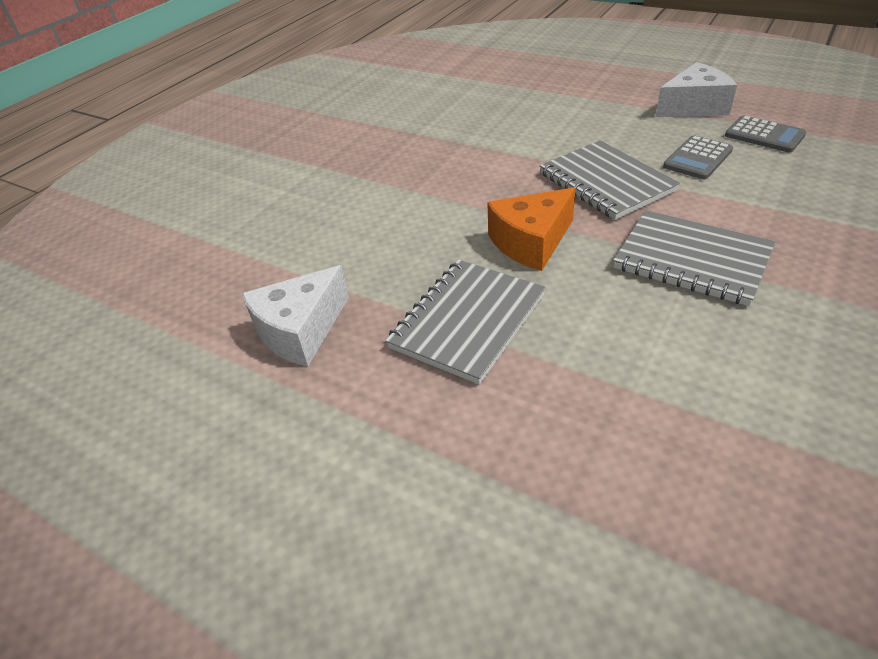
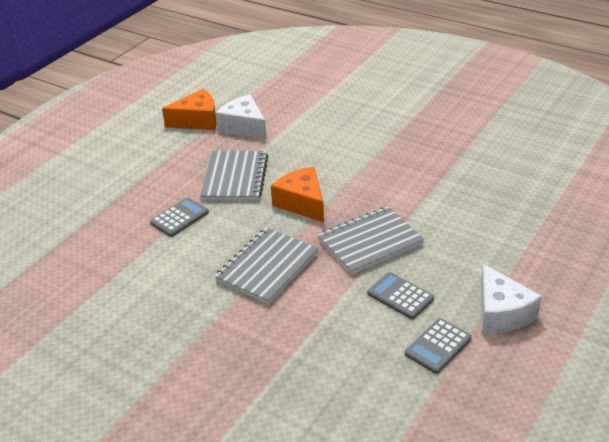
camera: 90 degrees right, 5 degrees down
grey notebook [385,260,546,384] -> grey notebook turned 60 degrees clockwise [200,151,268,201]
none -> grey calculator [150,197,209,237]
none -> orange cheese [162,89,217,130]

